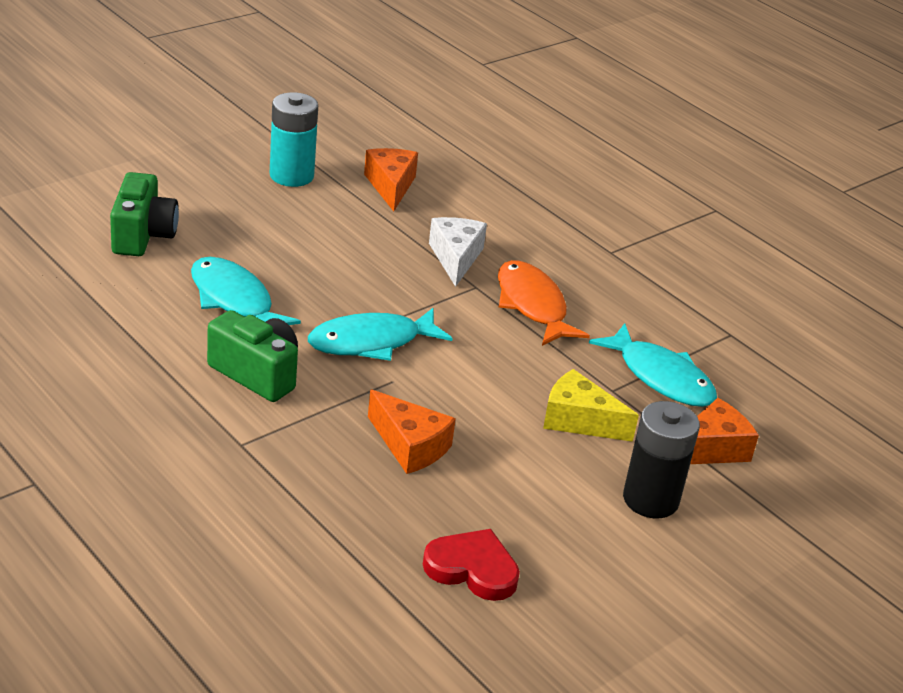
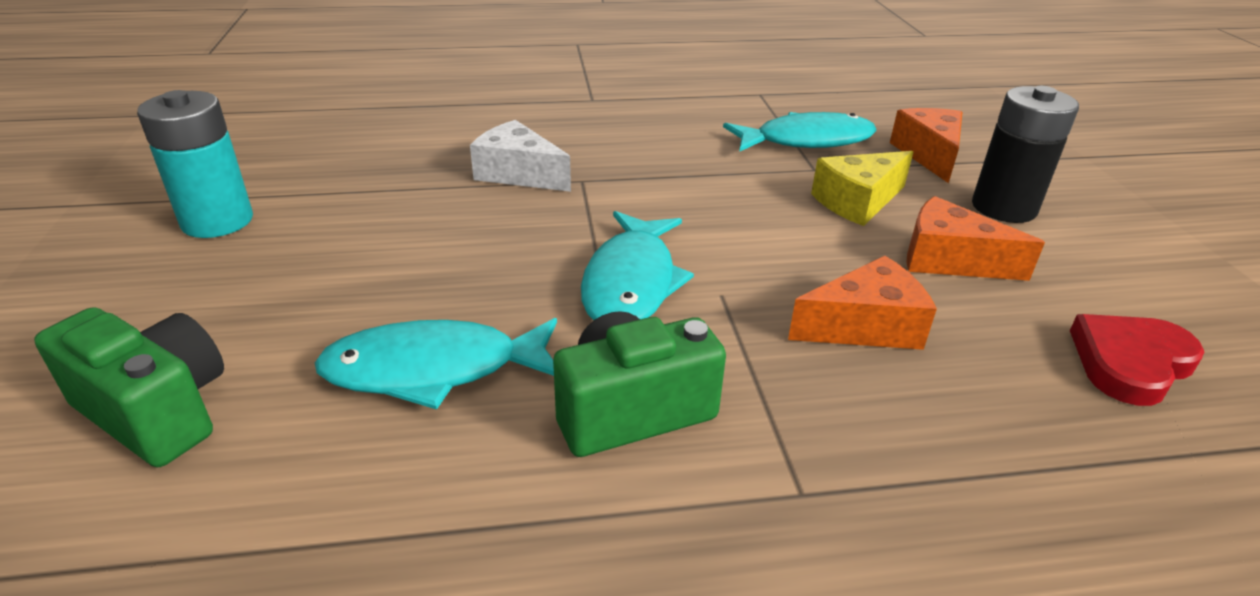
camera: 55 degrees left, 0 degrees up
orange cheese [364,148,418,212] -> orange cheese moved to [906,196,1045,281]
orange fish [498,260,590,346] -> none

